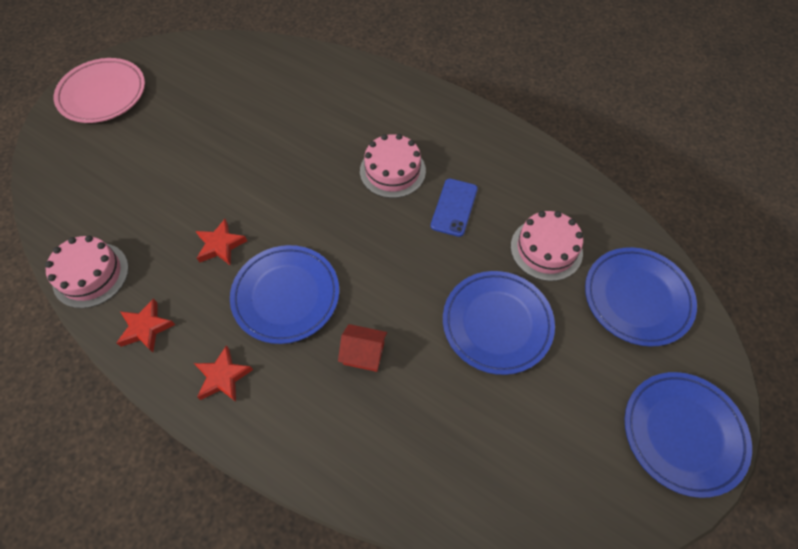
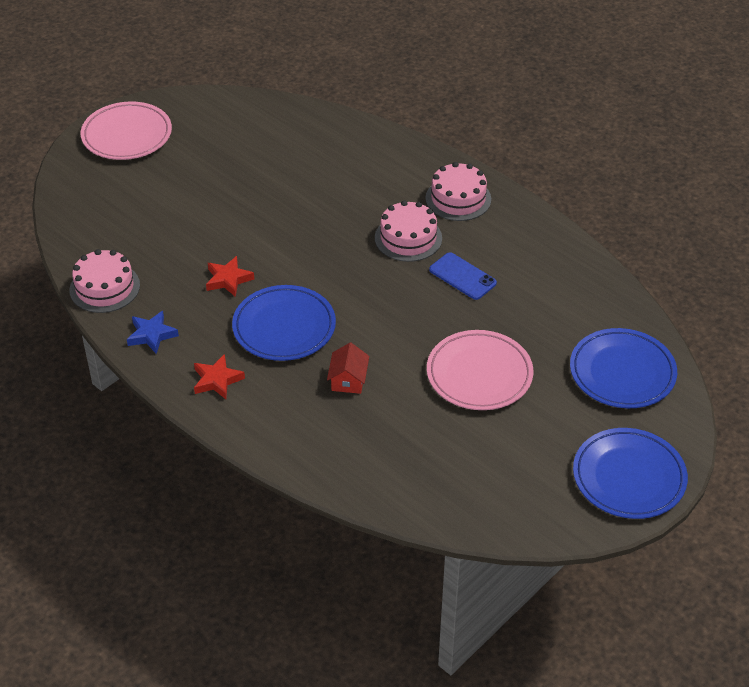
camera: 10 degrees right, 15 degrees down
red star [116,298,175,352] -> blue star [127,311,179,354]
red house [338,324,387,372] -> red house turned 75 degrees clockwise [327,343,369,394]
blue phone [431,179,478,237] -> blue phone turned 75 degrees counterclockwise [429,252,497,300]
blue plate [443,271,555,375] -> pink plate [427,330,533,410]
pink cake [511,211,583,281] -> pink cake moved to [425,162,491,221]

